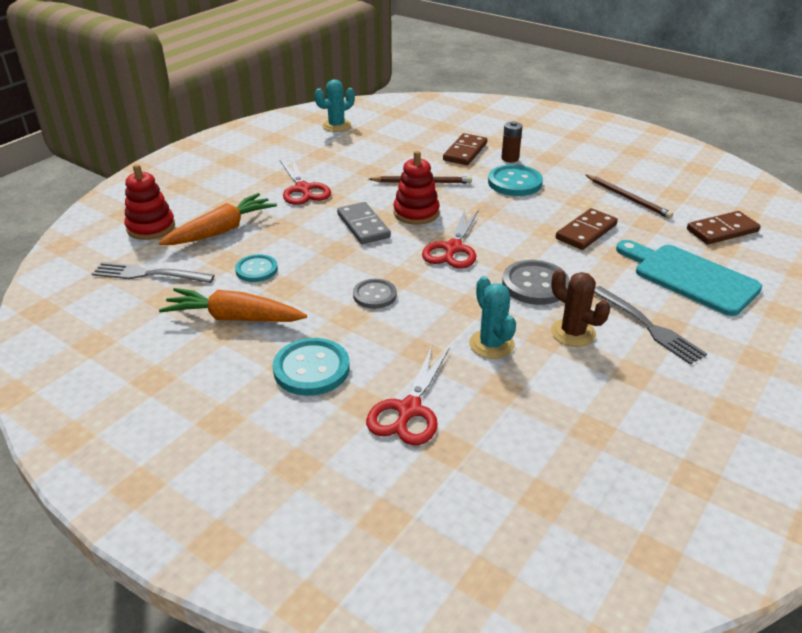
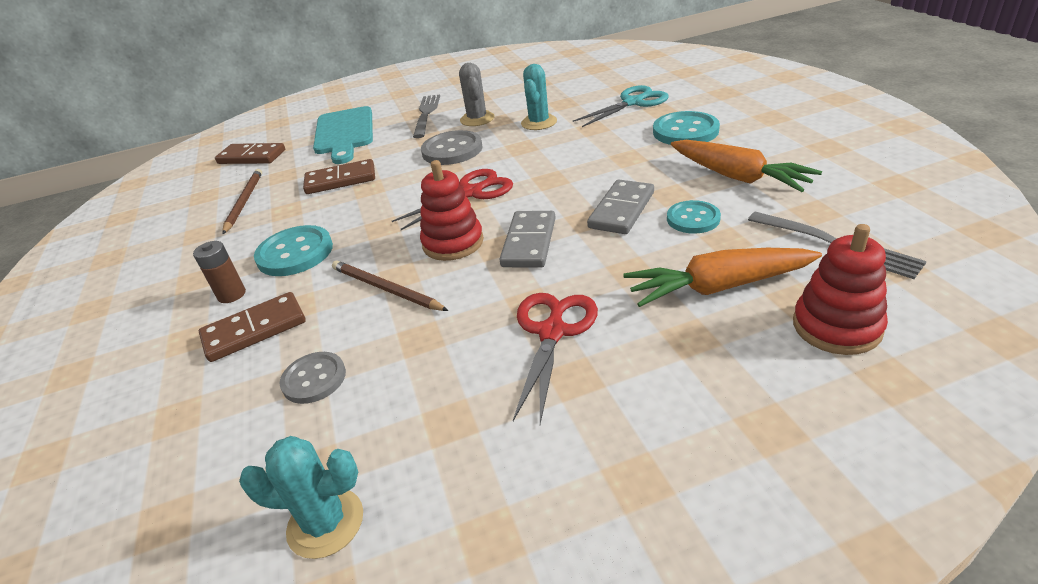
camera: 140 degrees left, 0 degrees up
grey button [353,279,397,309] -> grey button moved to [279,352,346,404]
red scissors [366,347,450,445] -> turquoise scissors [573,85,669,127]
brown cactus [551,269,610,347] -> grey cactus [459,63,494,126]
none -> grey domino [587,179,654,234]

